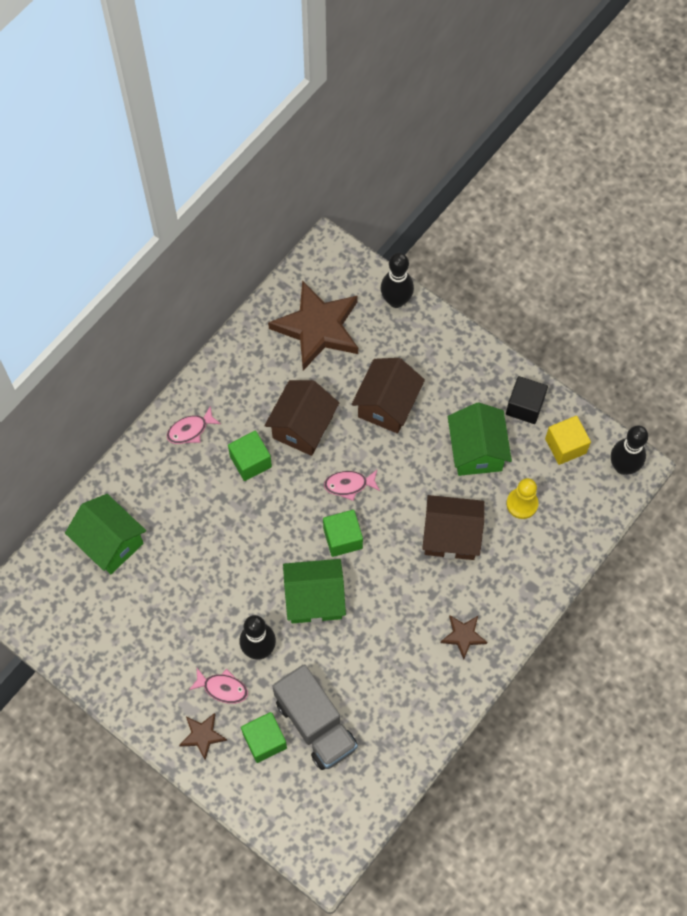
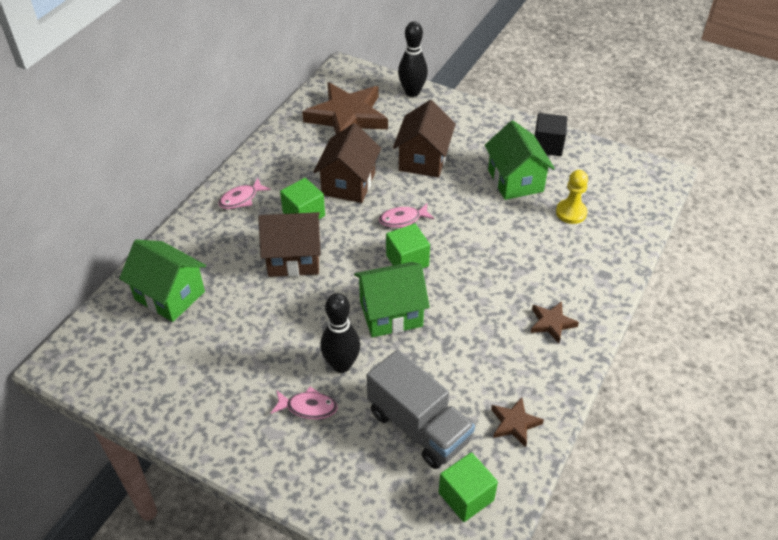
camera: 10 degrees left, 20 degrees down
brown star [179,713,227,760] -> brown star moved to [491,397,544,447]
green cube [241,712,287,763] -> green cube moved to [439,452,498,522]
brown house [422,495,485,560] -> brown house moved to [258,212,321,277]
yellow cube [545,416,591,465] -> none
black bowling pin [611,425,648,475] -> none

